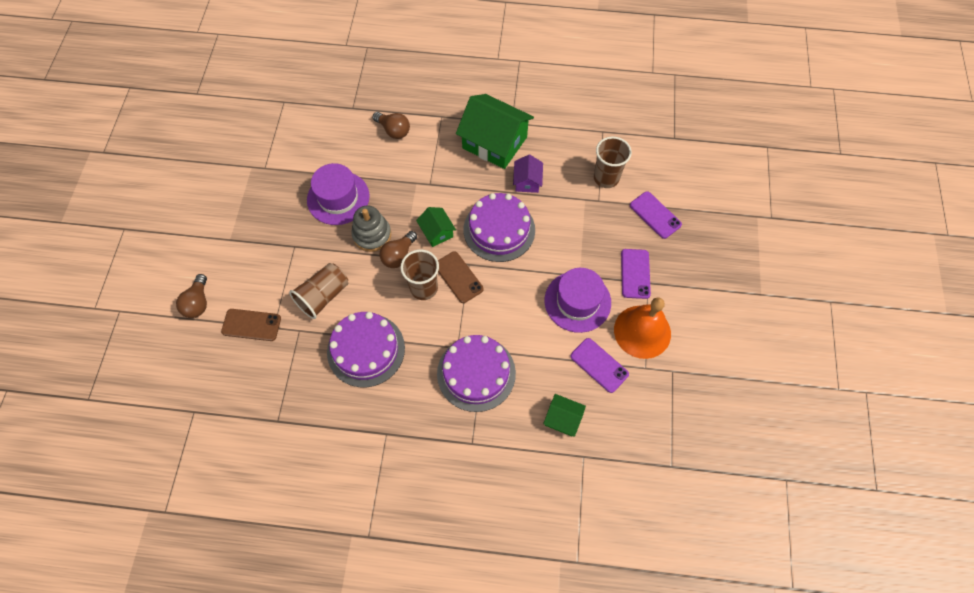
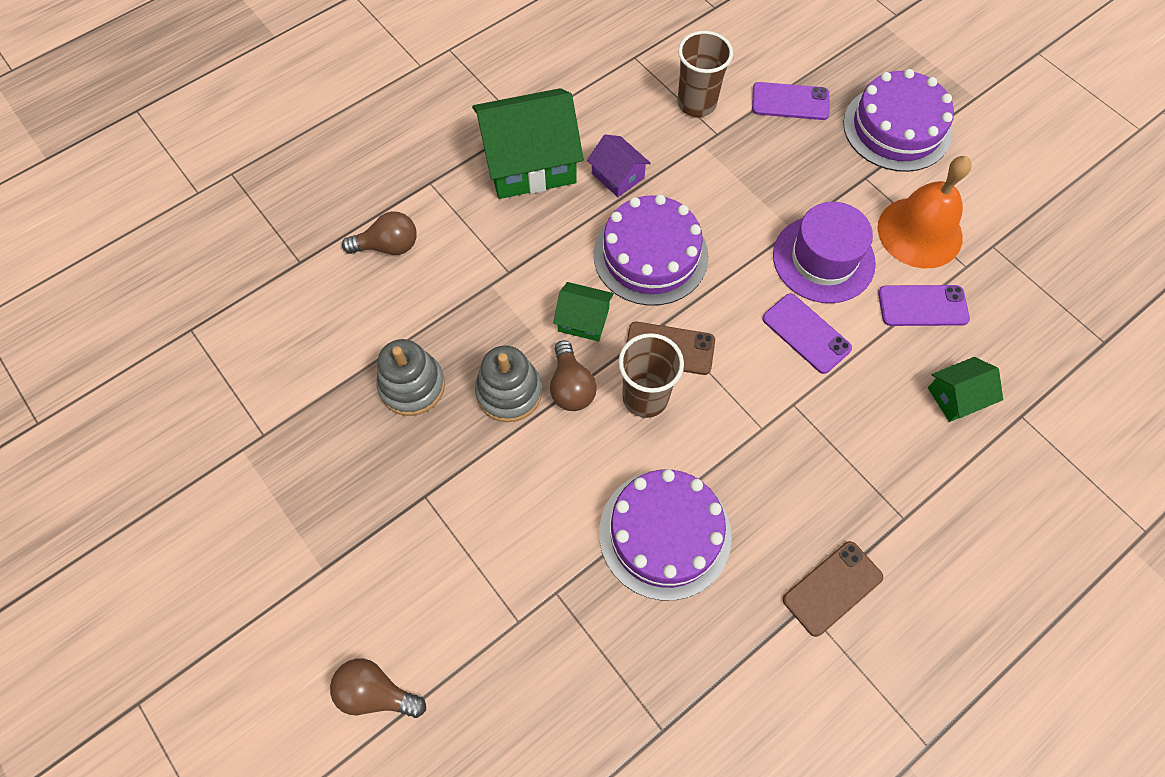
camera: 45 degrees left, 0 degrees up
brown light bulb [176,274,207,318] -> brown light bulb turned 150 degrees clockwise [330,659,426,718]
brown phone [221,309,281,341] -> brown phone moved to [783,541,883,637]
brown cup [289,263,348,319] -> none
purple hat [307,163,370,225] -> grey stacking toy [377,339,445,416]
purple cake [437,335,516,412] -> purple cake moved to [843,69,954,172]
purple phone [621,249,651,299] -> purple phone moved to [762,293,852,374]

